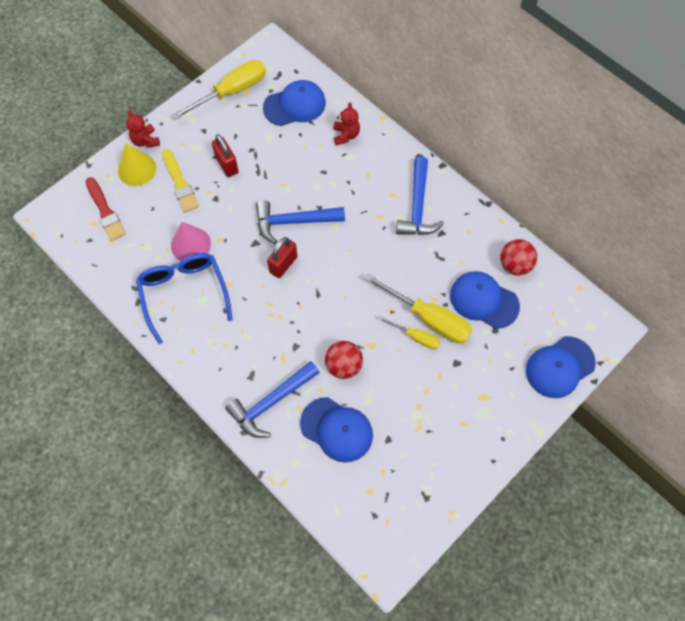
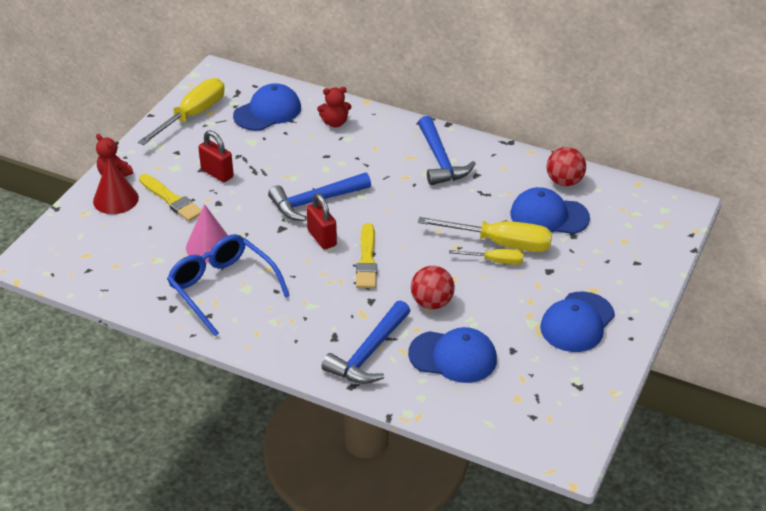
camera: 20 degrees left, 25 degrees down
red brush [86,177,126,241] -> none
yellow cone [118,143,156,186] -> red cone [93,158,139,214]
red padlock [267,237,297,278] -> red padlock turned 45 degrees counterclockwise [306,193,337,250]
red teddy bear [333,102,360,145] -> red teddy bear turned 105 degrees clockwise [317,87,351,127]
blue cap [526,336,596,398] -> blue cap moved to [540,292,615,352]
none -> yellow brush [356,223,377,288]

